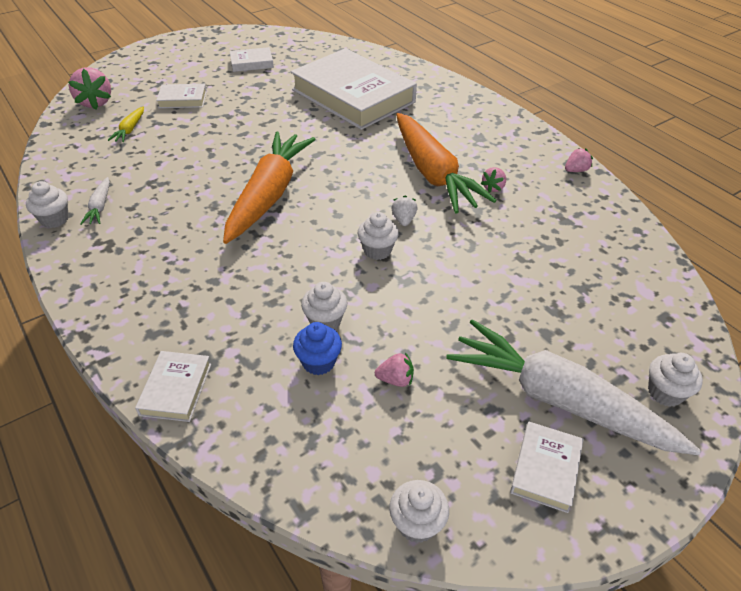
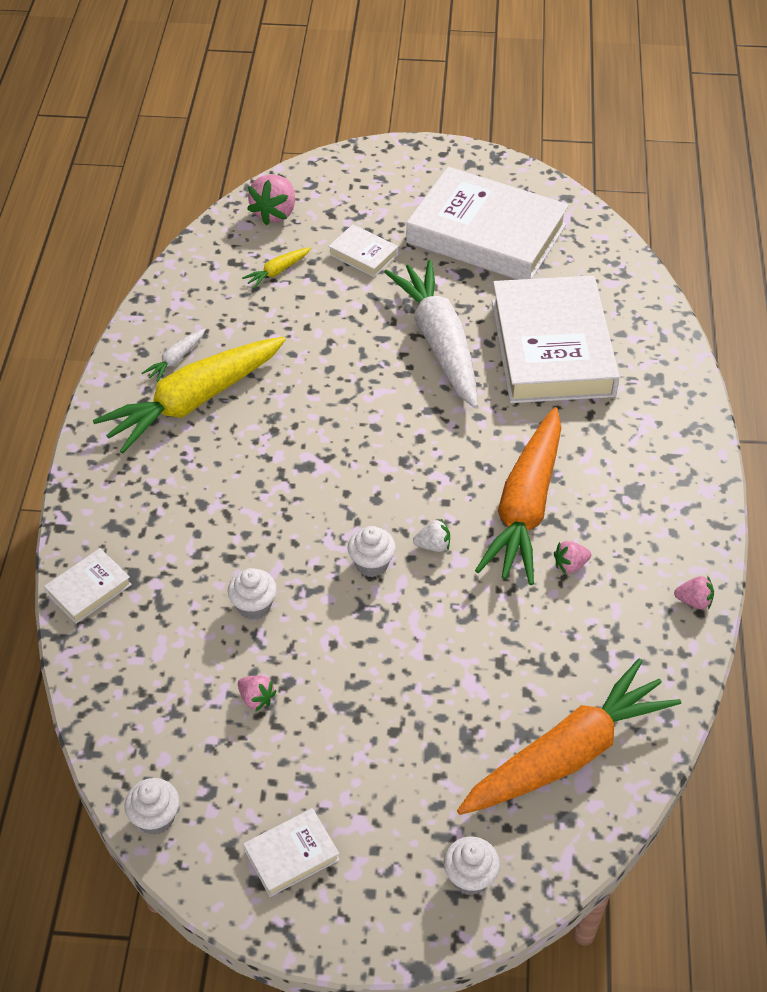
camera: 40 degrees right, 5 degrees up
white cupcake [26,181,69,228] -> none
orange carrot [223,131,316,244] -> orange carrot moved to [457,659,681,815]
white book [230,47,274,72] -> white book [406,167,569,280], size x2.38
blue cupcake [293,322,342,375] -> none
white strawberry [391,196,418,226] -> white strawberry turned 45 degrees clockwise [413,519,450,552]
white carrot [446,319,701,455] -> white carrot moved to [384,260,478,408]
none -> yellow carrot [93,337,286,453]

